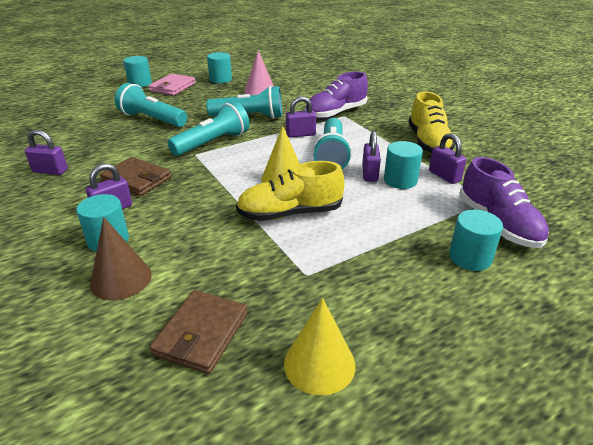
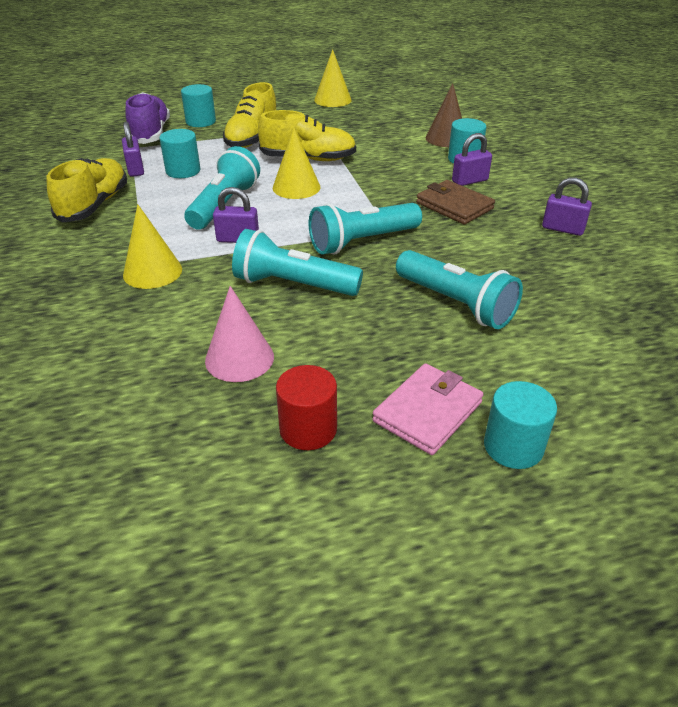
camera: 165 degrees left, 5 degrees up
brown wallet [149,290,248,374] -> none
turquoise cylinder [207,52,232,83] -> red cylinder [276,365,337,450]
purple shoe [305,72,368,119] -> yellow cone [123,204,182,289]
purple padlock [362,131,381,182] -> none
none -> yellow shoe [223,82,276,148]

